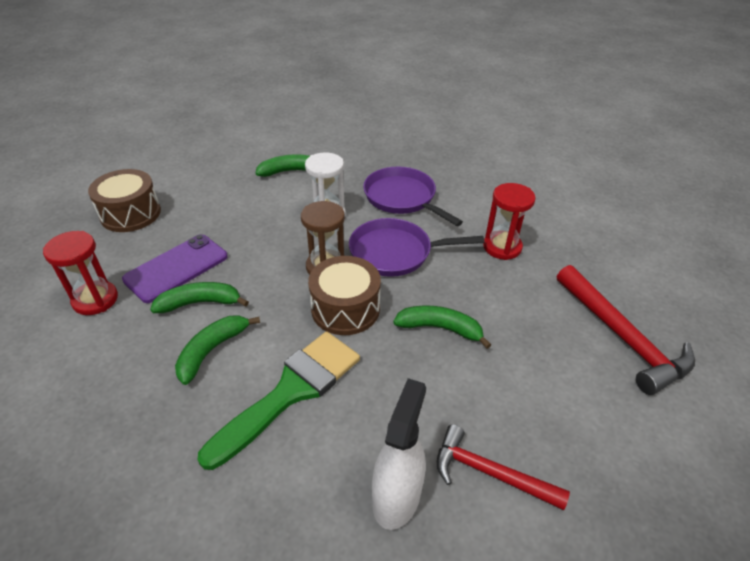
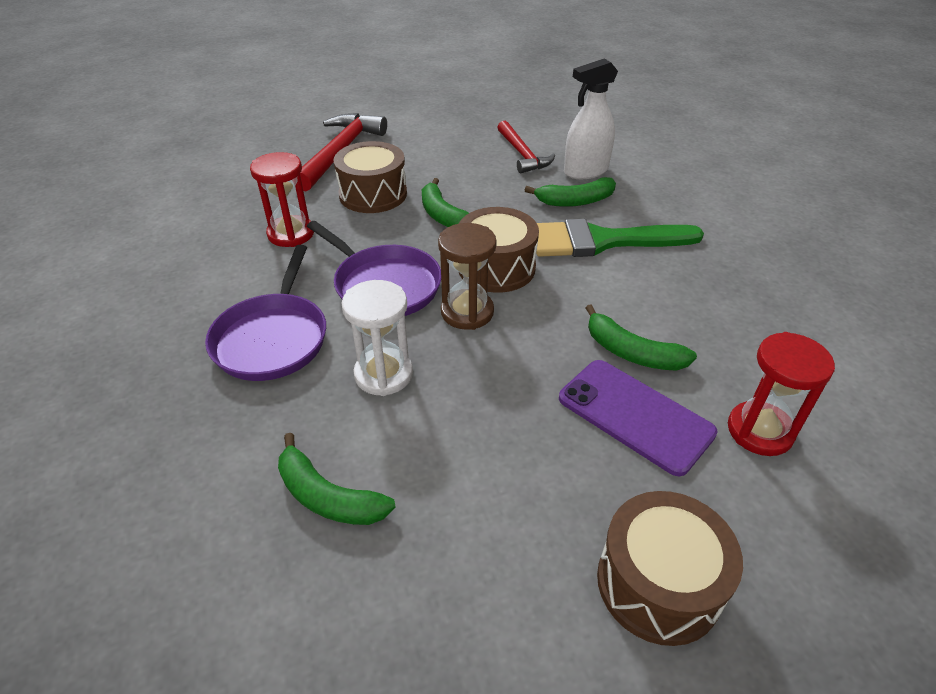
camera: 135 degrees left, 0 degrees up
purple phone [122,234,227,303] -> purple phone turned 45 degrees clockwise [559,360,718,476]
green banana [175,315,260,385] -> green banana moved to [525,177,616,207]
none -> brown drum [334,141,407,213]

